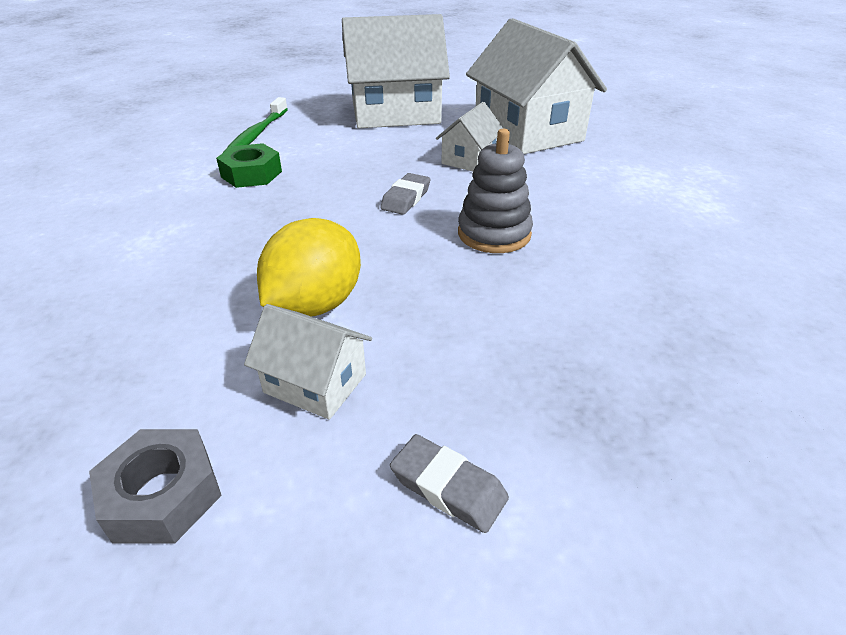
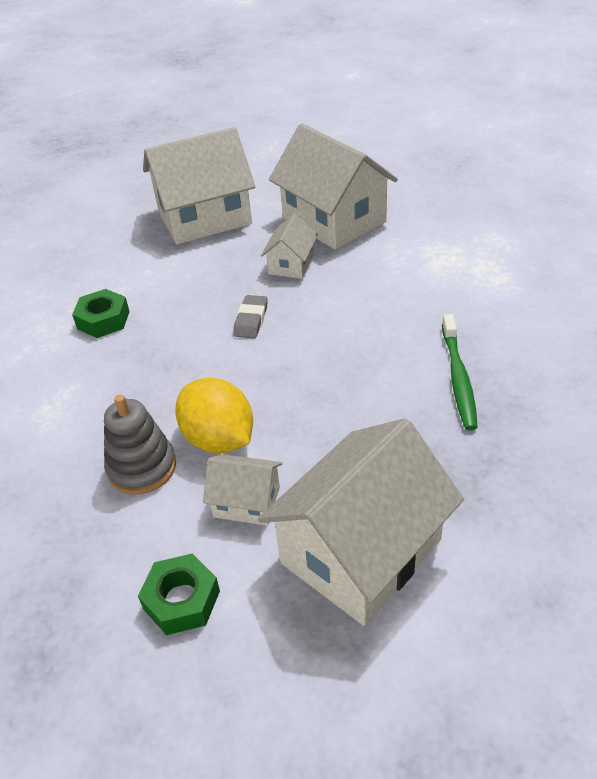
camera: 10 degrees left, 5 degrees up
grey nut [89,429,222,544] -> green nut [138,554,220,635]
green toothbrush [223,97,288,153] -> green toothbrush moved to [442,314,478,430]
yellow lemon [257,218,361,317] -> yellow lemon turned 60 degrees counterclockwise [175,378,253,453]
grey eraser [390,434,509,533] -> white house [258,418,464,626]
grey stacking toy [458,129,533,253] -> grey stacking toy moved to [104,395,176,495]

